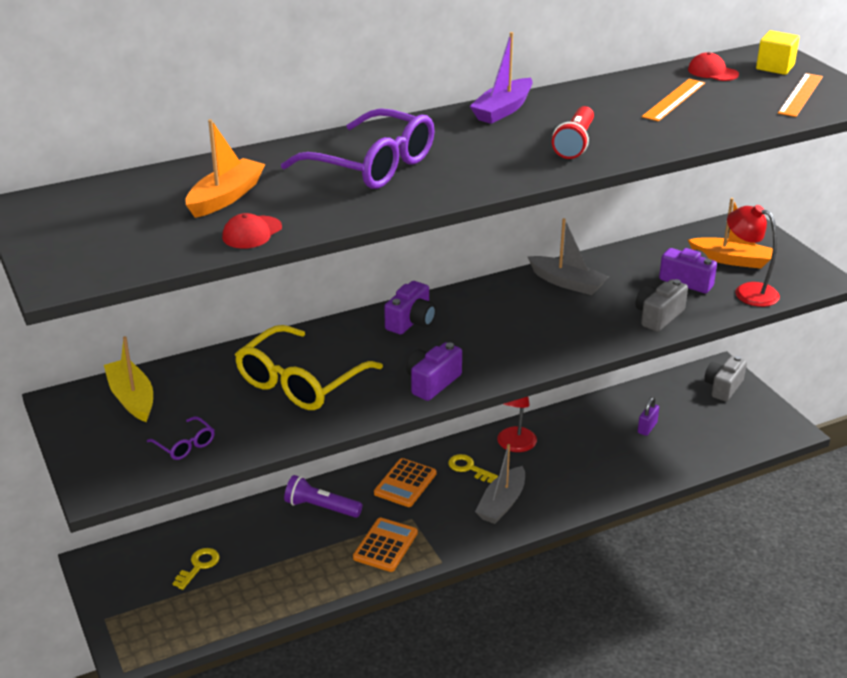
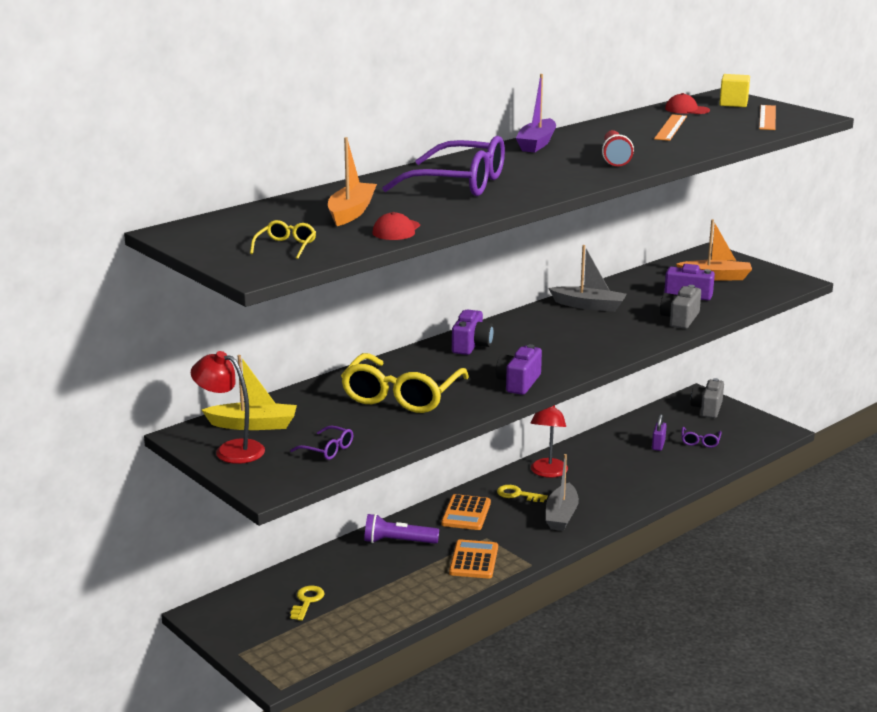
camera: 15 degrees left, 10 degrees down
yellow boat [104,336,153,422] -> yellow boat turned 135 degrees clockwise [202,355,297,430]
red lamp [727,205,780,307] -> red lamp moved to [191,351,265,464]
none -> yellow glasses [250,220,316,259]
none -> purple glasses [681,427,722,448]

